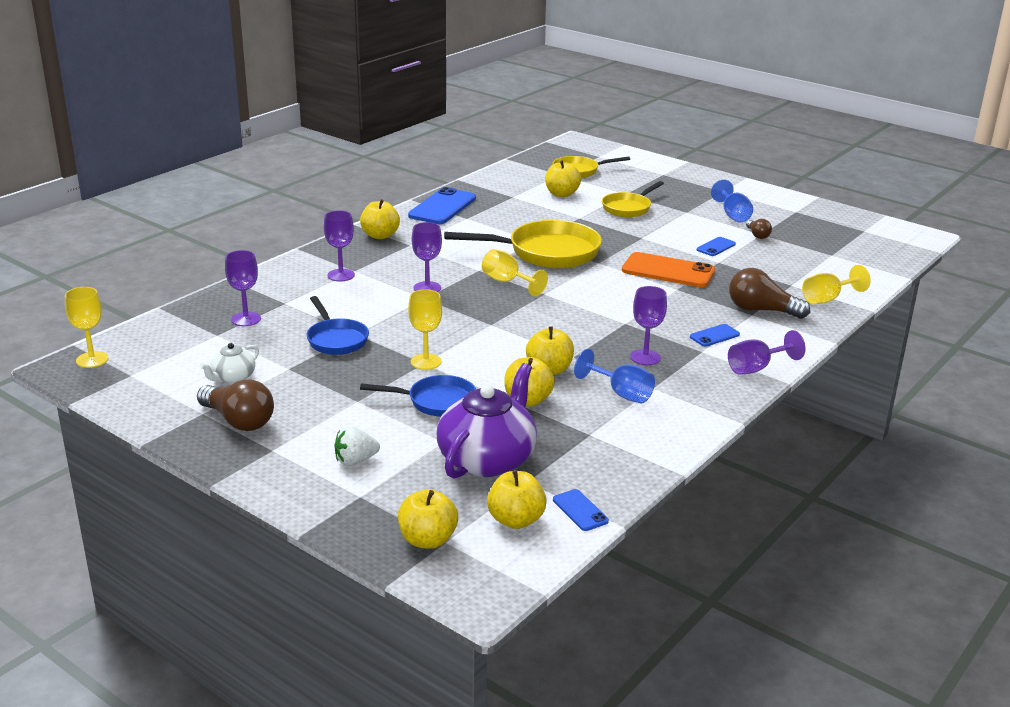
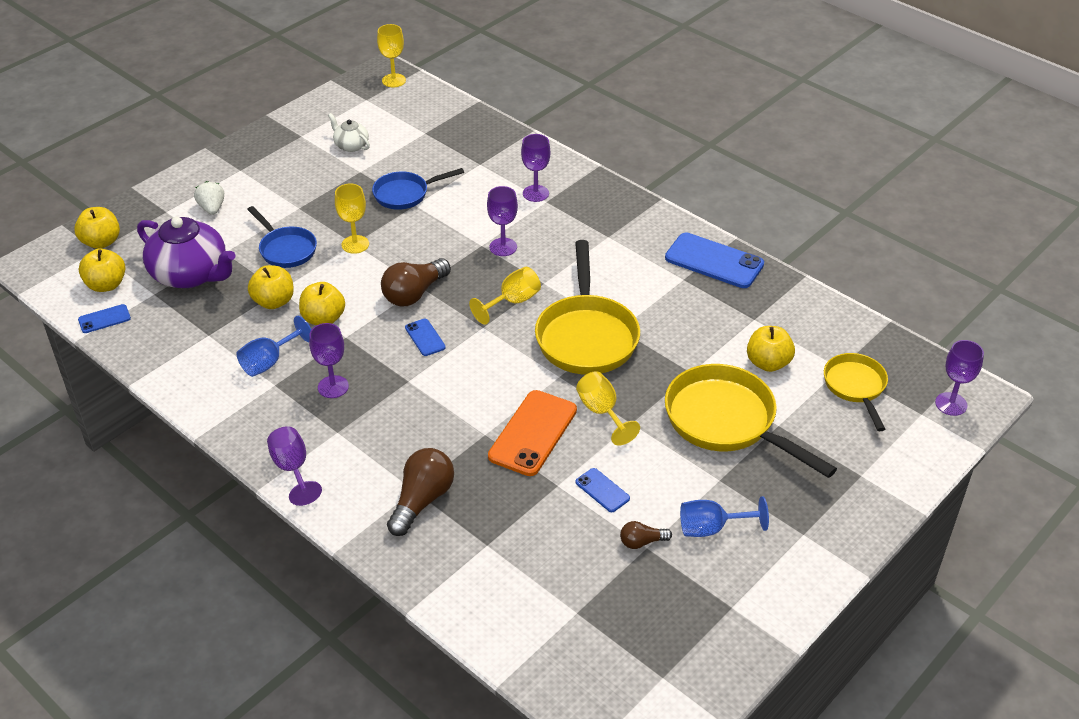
camera: 95 degrees right, 15 degrees up
brown light bulb [197,379,274,431] -> brown light bulb moved to [381,258,451,306]
purple goblet [225,250,261,326] -> purple goblet moved to [935,340,984,416]
yellow apple [360,199,400,239] -> none
blue pan [360,375,476,417] -> blue pan turned 45 degrees counterclockwise [247,206,317,268]
yellow pan [602,181,664,217] -> yellow pan [665,364,837,478], size x1.70
blue phone [690,324,740,347] -> blue phone moved to [405,319,446,356]
yellow goblet [802,265,871,304] -> yellow goblet moved to [576,371,640,446]

